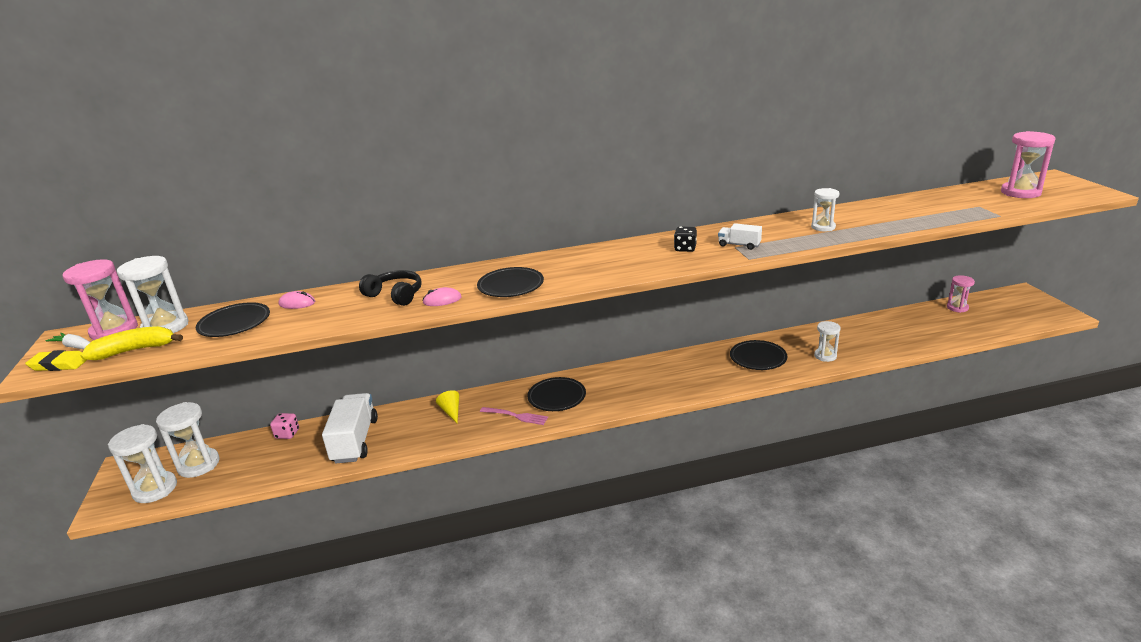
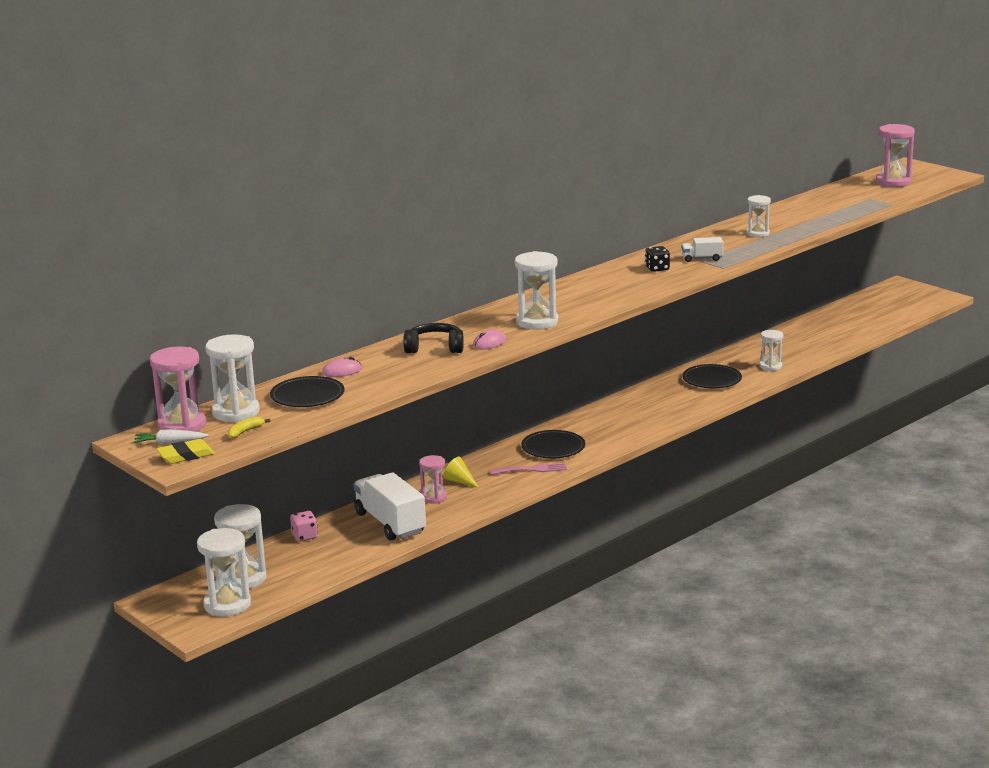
camera: 30 degrees left, 5 degrees down
yellow banana [81,326,183,360] -> yellow banana [228,417,270,439], size x0.53
black plate [477,267,544,297] -> white hourglass [515,251,558,329]
pink hourglass [947,275,975,313] -> pink hourglass moved to [419,455,447,504]

